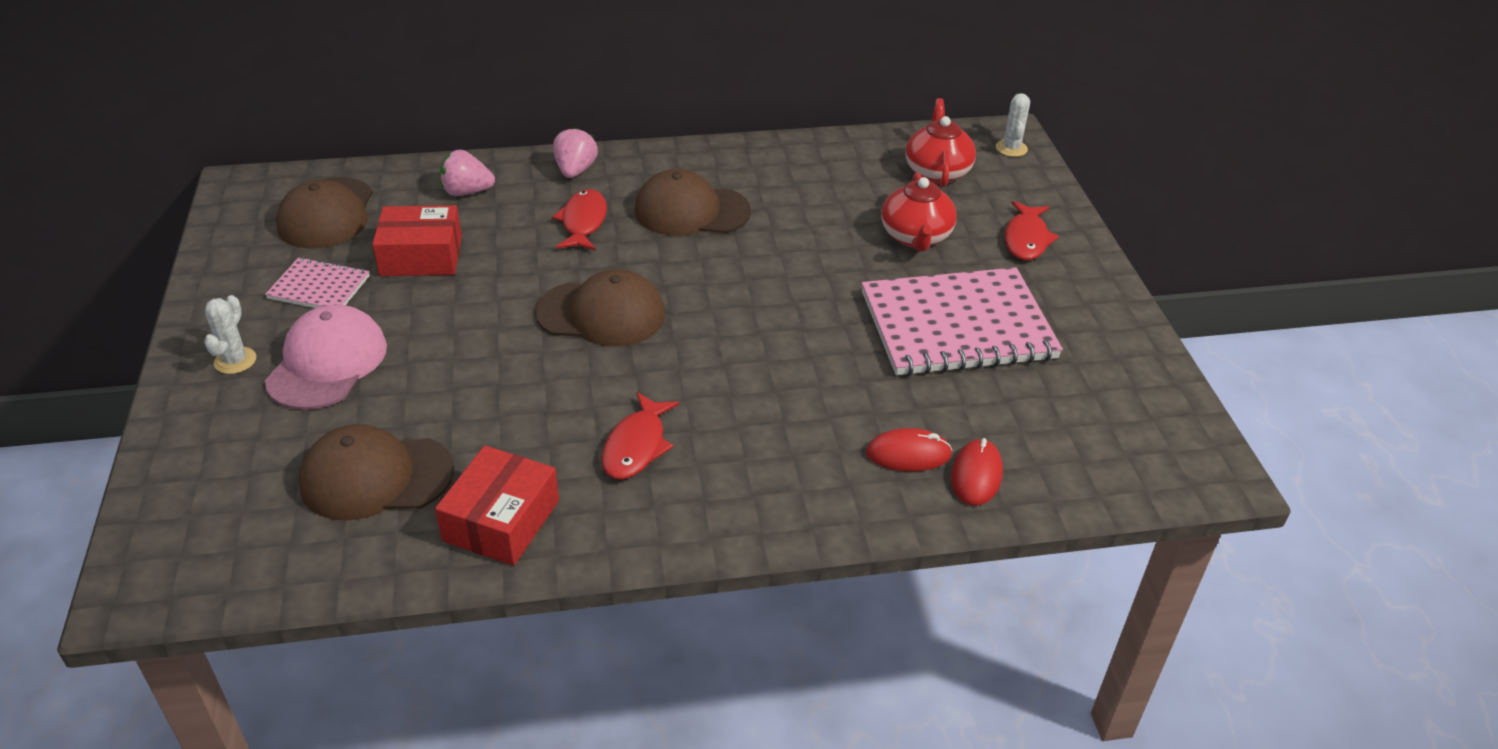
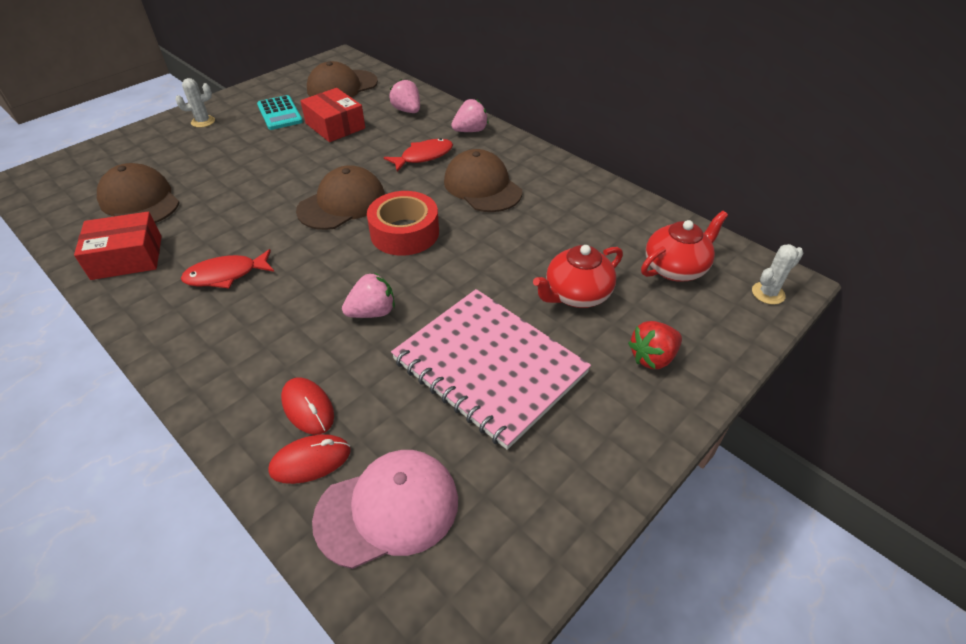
camera: 55 degrees right, 5 degrees up
pink notebook [265,257,370,308] -> turquoise calculator [257,95,303,130]
pink cap [265,304,387,410] -> pink cap moved to [312,450,458,569]
brown cap [535,269,665,346] -> brown cap turned 105 degrees counterclockwise [296,165,385,230]
red fish [1005,201,1059,260] -> red strawberry [628,321,682,369]
none -> pink strawberry [342,273,395,318]
none -> red tape [367,191,439,256]

